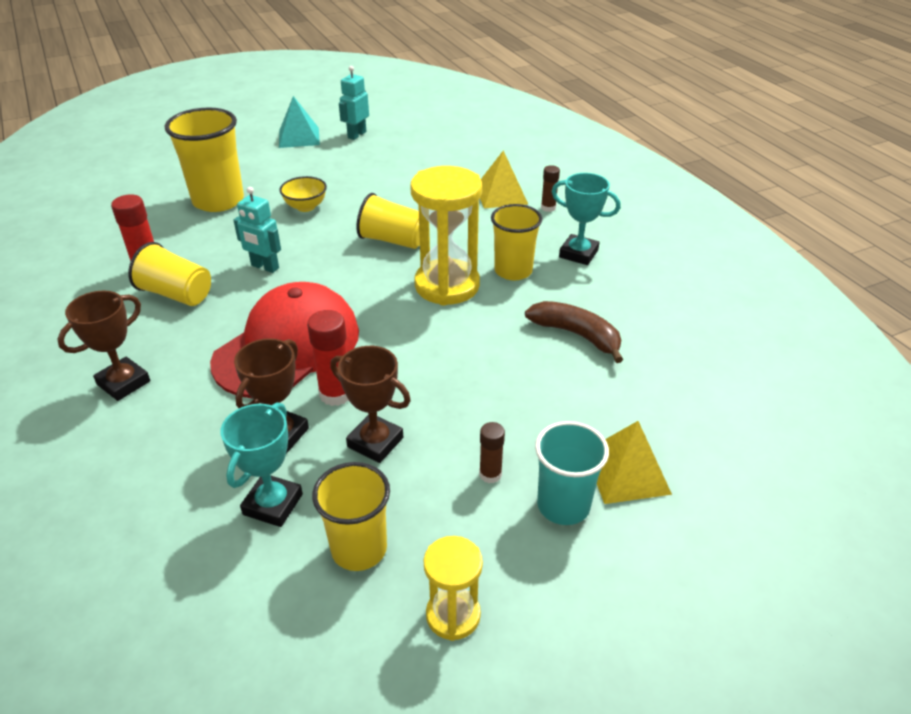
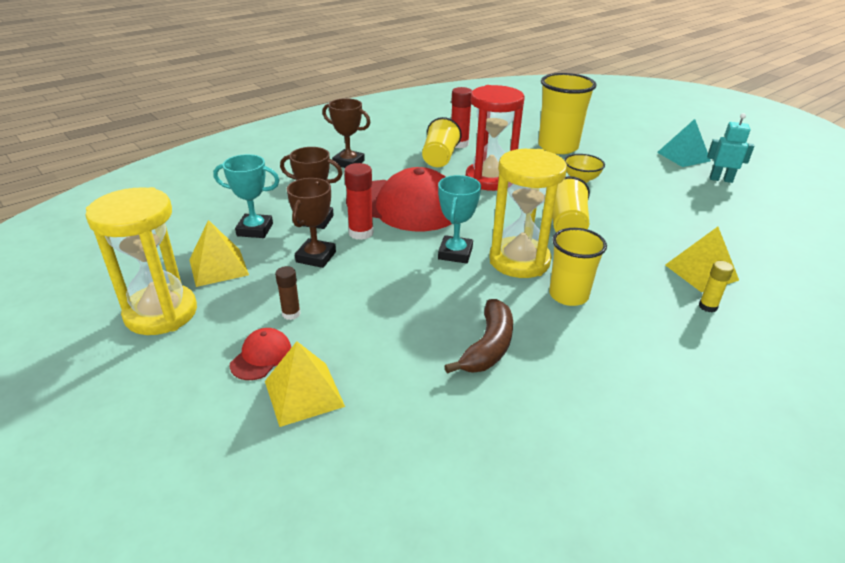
camera: 75 degrees right, 5 degrees down
turquoise robot [233,187,281,273] -> red hourglass [466,85,525,191]
yellow cup [312,462,390,571] -> yellow pyramid [189,220,249,287]
yellow hourglass [424,536,483,641] -> yellow hourglass [85,187,197,335], size x1.84
turquoise cup [535,421,609,525] -> red cap [230,328,291,380]
brown glue stick [541,165,560,212] -> yellow glue stick [699,261,734,313]
turquoise trophy [552,173,621,265] -> turquoise trophy moved to [438,175,481,263]

